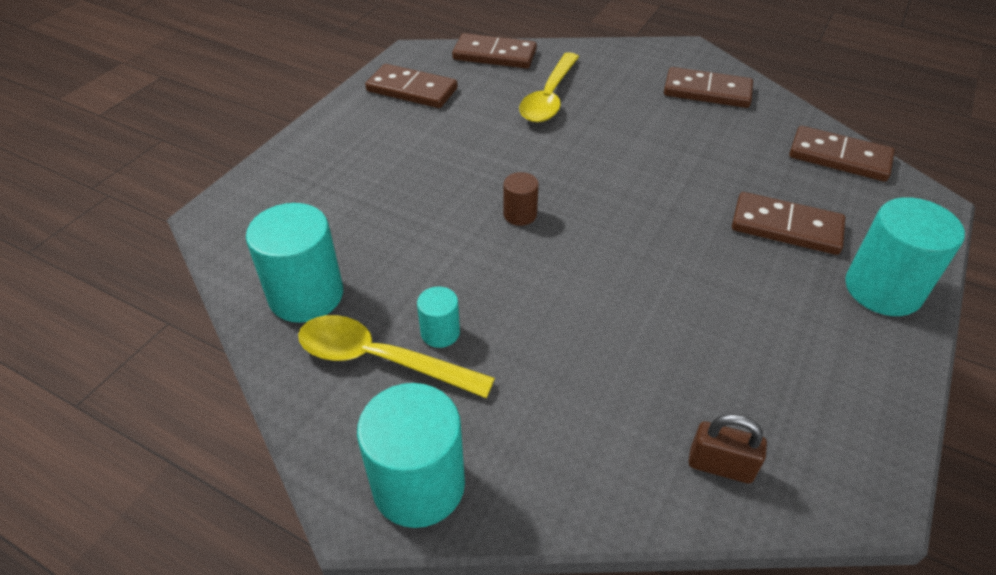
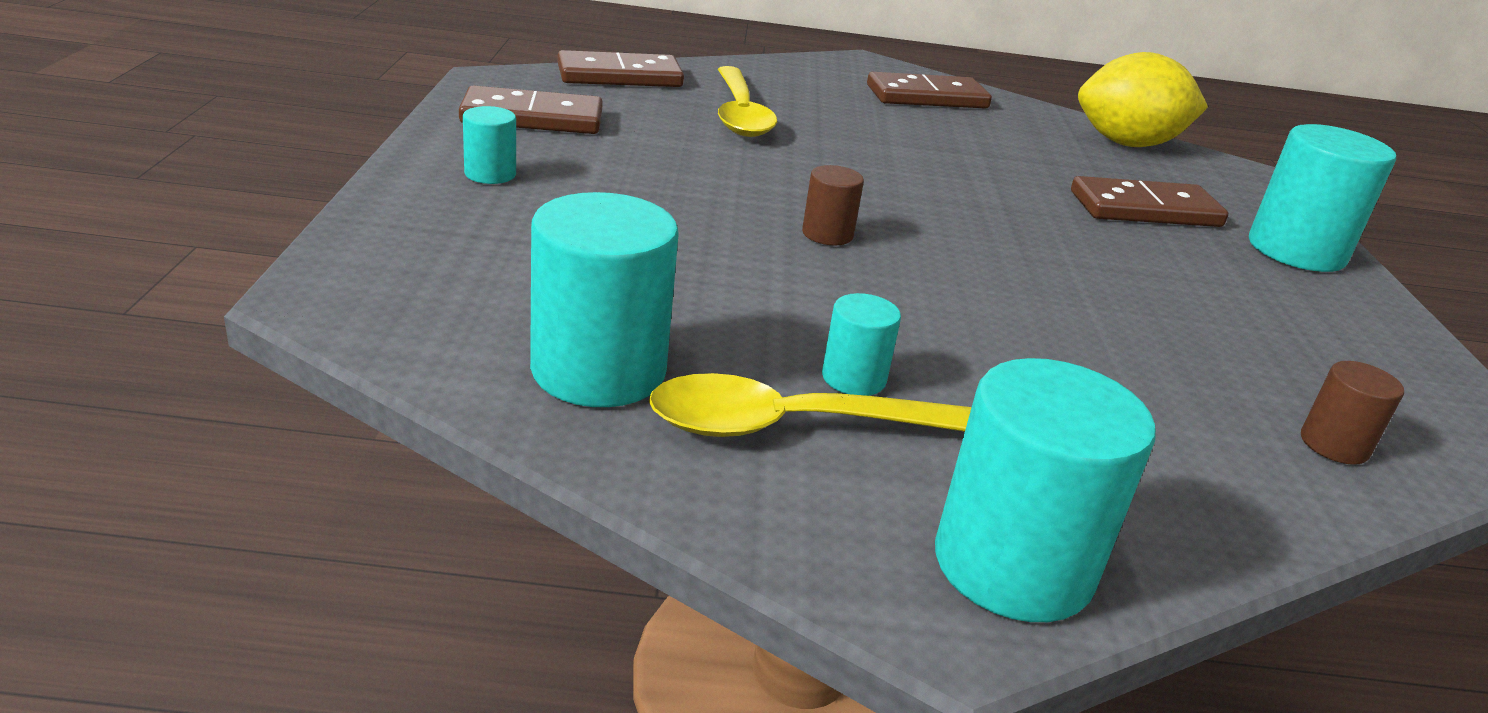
camera: 30 degrees left, 15 degrees down
brown padlock [689,414,767,484] -> brown cylinder [1301,361,1404,465]
brown domino [789,126,895,182] -> yellow lemon [1078,52,1208,147]
none -> turquoise cylinder [463,106,516,184]

